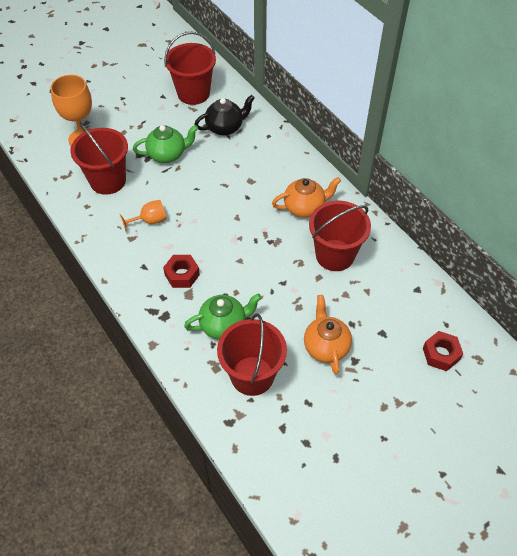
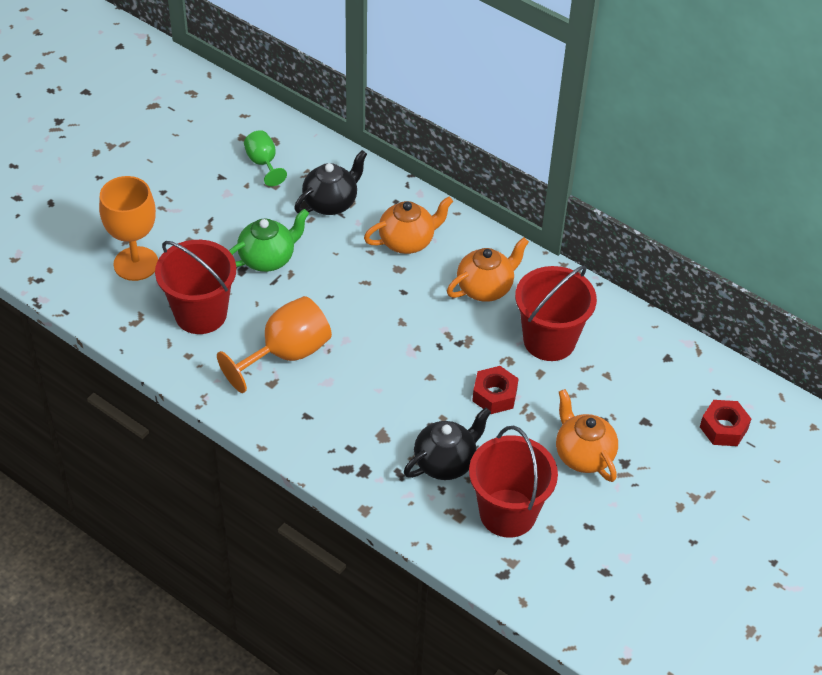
camera: 20 degrees left, 5 degrees down
orange goblet [120,200,167,232] -> orange goblet [217,296,332,393], size x1.75
red nut [163,255,200,288] -> red nut moved to [472,366,519,414]
red bucket [164,32,216,105] -> green goblet [244,130,287,186]
green teapot [184,293,262,340] -> black teapot [404,407,491,480]
none -> orange teapot [364,196,453,254]

